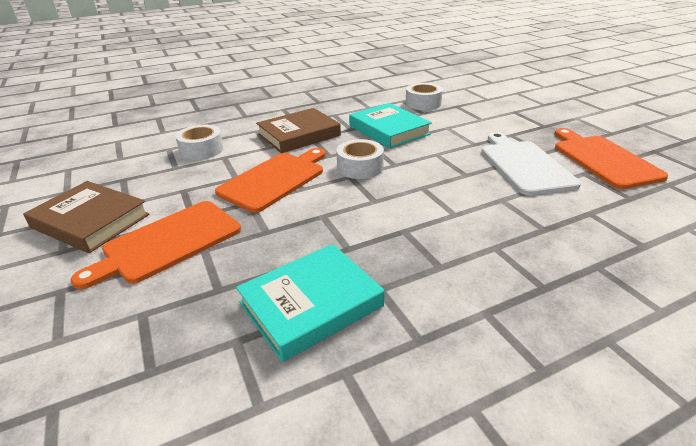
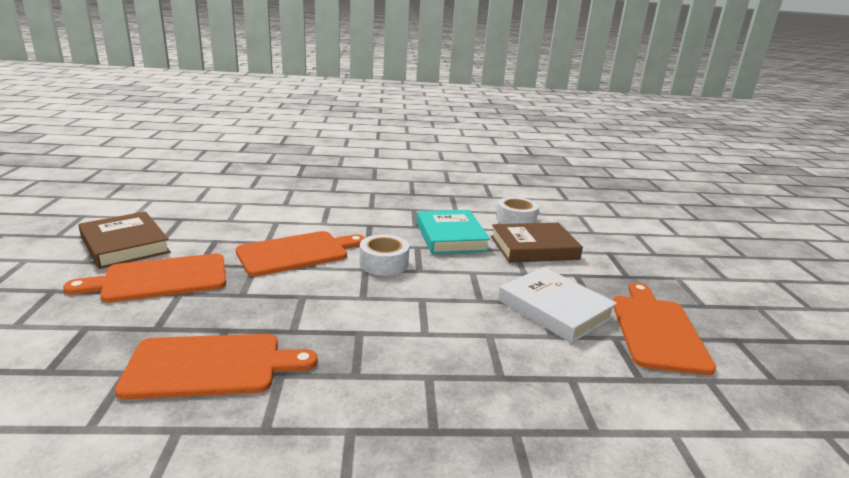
camera: 20 degrees right, 10 degrees down
white tape [176,125,224,160] -> none
turquoise book [236,244,384,362] -> orange cutting board [115,334,318,400]
brown book [256,108,341,153] -> brown book moved to [491,223,583,263]
white cutting board [481,132,581,195] -> white book [498,267,617,343]

